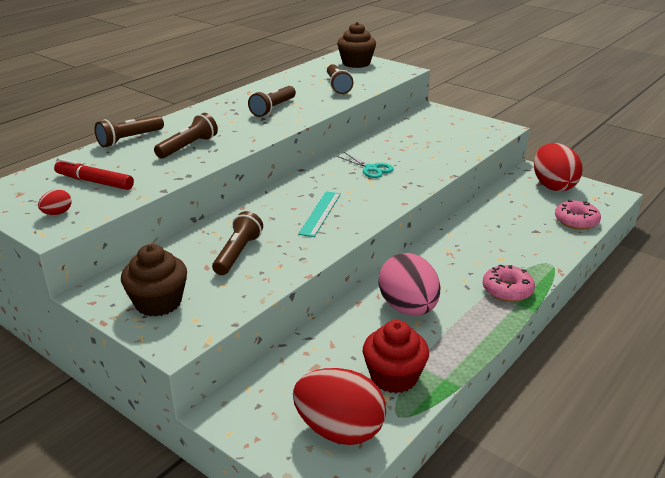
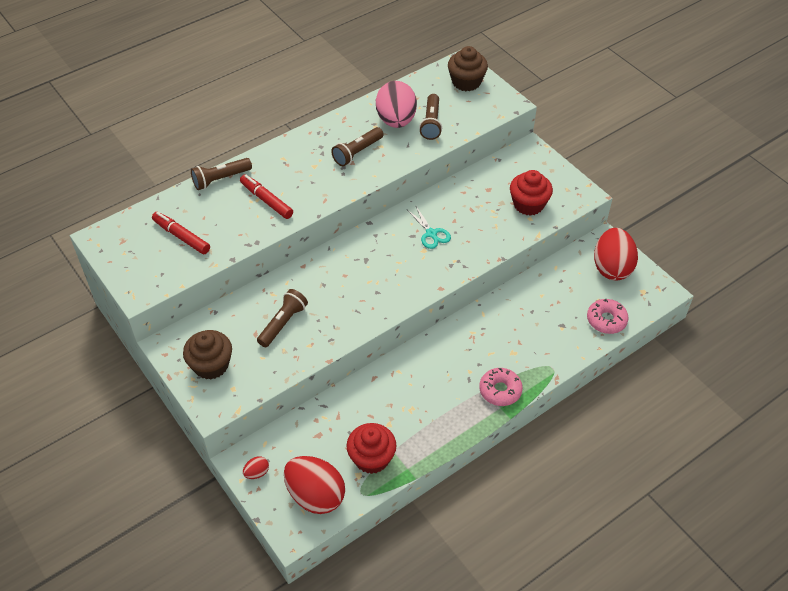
camera: 15 degrees right, 20 degrees up
red egg [38,189,72,215] -> red egg moved to [243,456,269,479]
brown flashlight [154,113,218,159] -> red marker [240,174,293,219]
turquoise ruler [298,191,341,237] -> none
pink egg [379,253,440,315] -> pink egg moved to [376,81,417,128]
none -> red cupcake [510,170,553,216]

